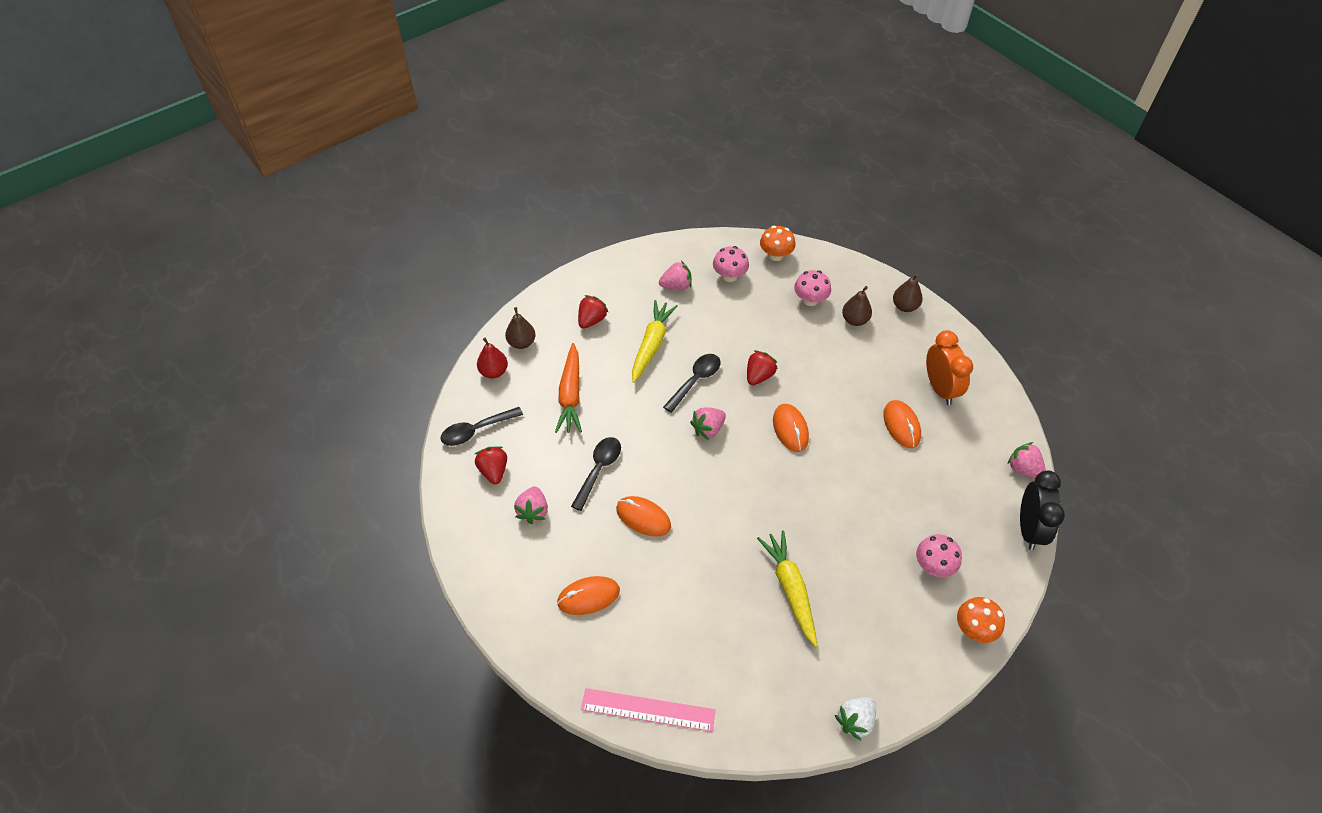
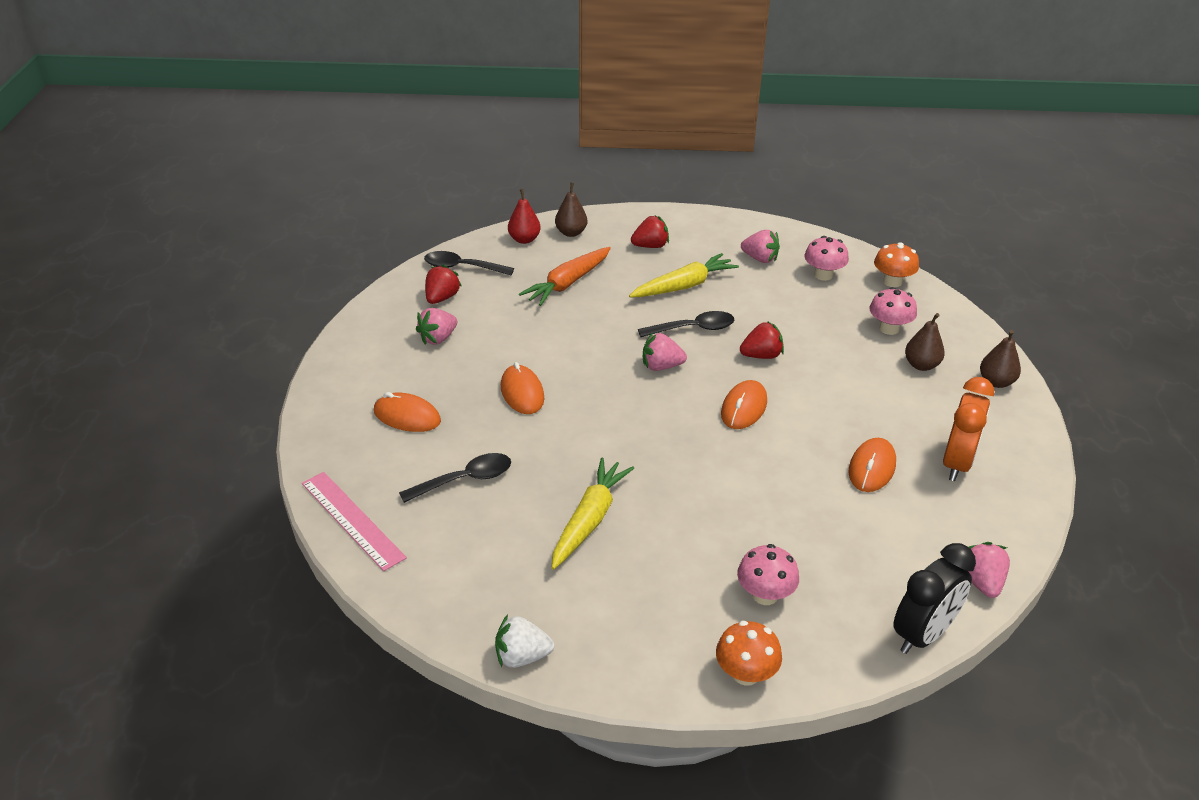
camera: 40 degrees right, 15 degrees down
black spoon [571,437,621,511] -> black spoon moved to [399,453,511,503]

